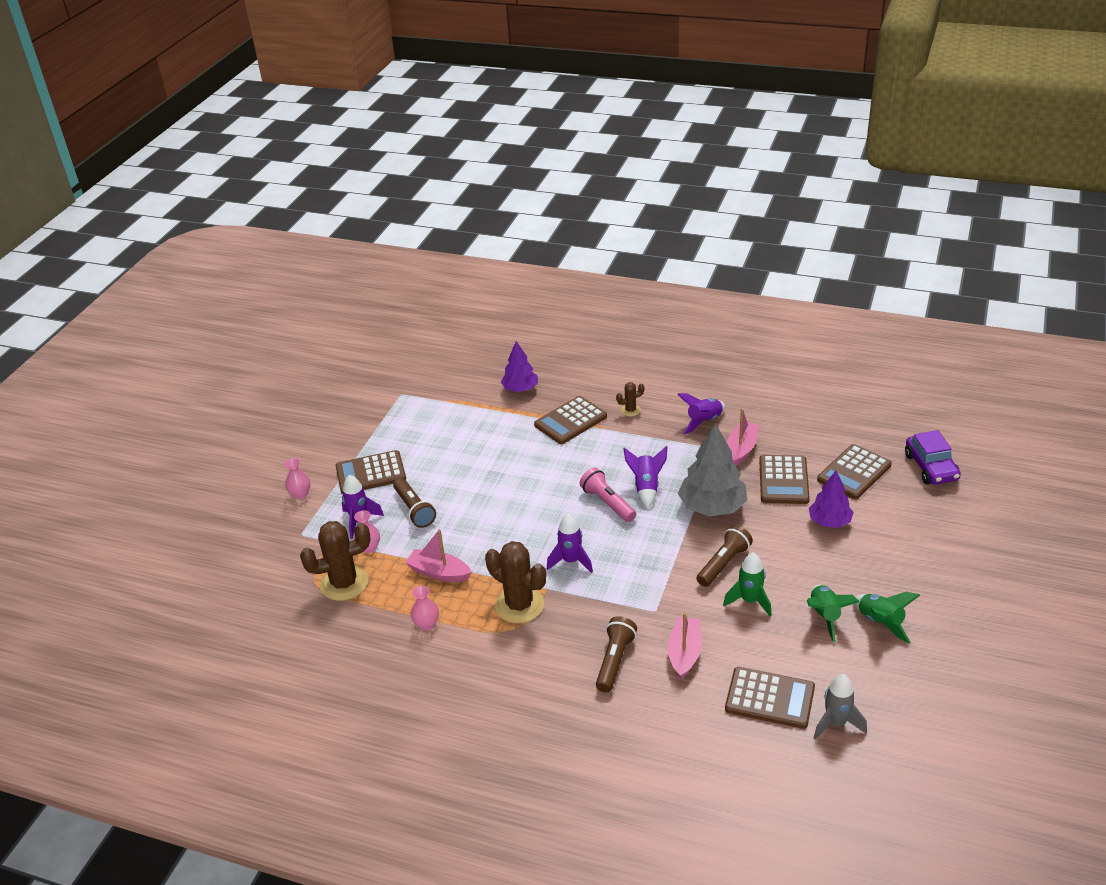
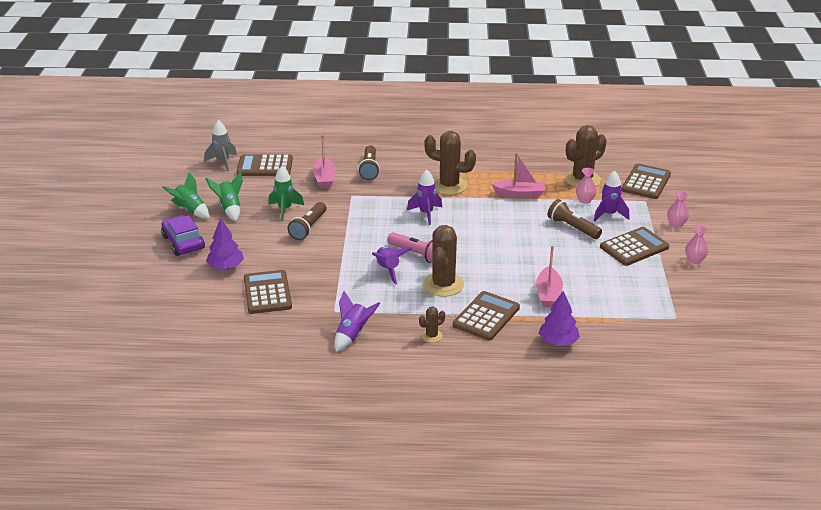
camera: 160 degrees right, 5 degrees down
pink vase [411,586,439,630] -> pink vase moved to [685,226,708,264]
grey tree [678,423,747,516] -> none
pink boat [727,408,759,466] -> pink boat moved to [536,245,563,308]
brown calculator [817,444,892,499] -> brown calculator moved to [621,164,671,199]
purple car [905,430,961,485] -> purple car moved to [161,215,205,256]
none -> brown cactus [423,225,464,297]

